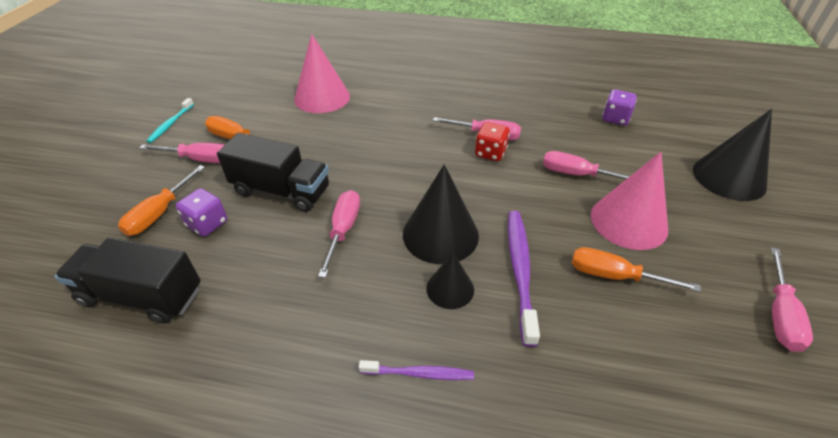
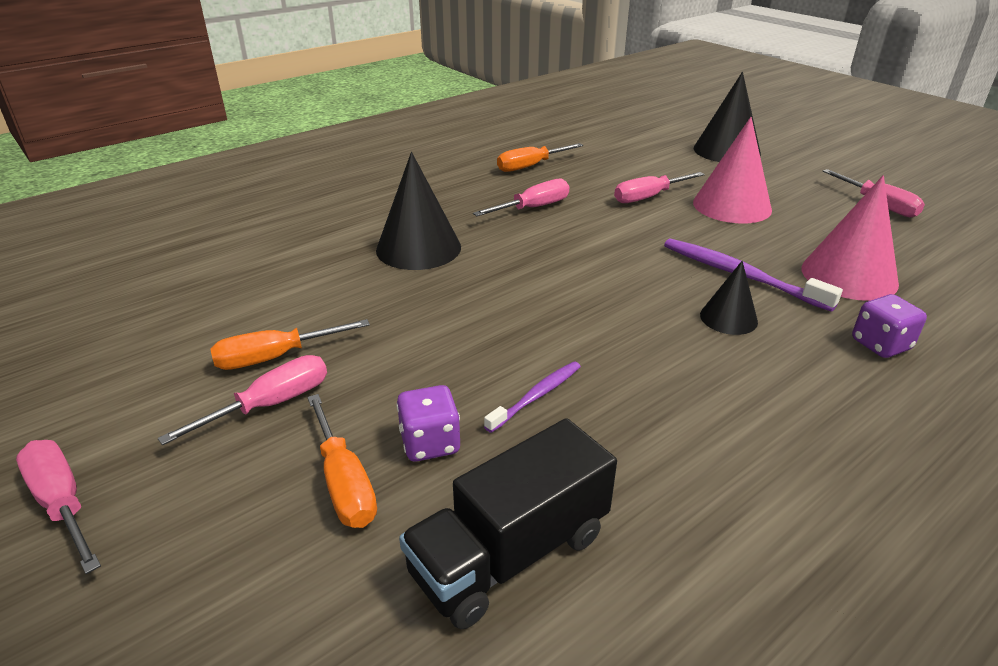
camera: 50 degrees left, 10 degrees down
turquoise toothbrush [146,98,194,143] -> none
black truck [217,133,329,212] -> none
pink cone [294,34,350,113] -> pink cone moved to [801,175,899,301]
pink screwdriver [318,190,360,278] -> pink screwdriver moved to [16,440,101,574]
purple toothbrush [359,360,474,380] -> purple toothbrush moved to [484,361,581,433]
black cone [403,164,479,264] -> black cone moved to [376,152,461,270]
red dice [475,122,510,161] -> none
orange screwdriver [572,247,701,292] -> orange screwdriver moved to [497,143,583,172]
purple dice [602,89,637,126] -> purple dice moved to [852,294,927,358]

